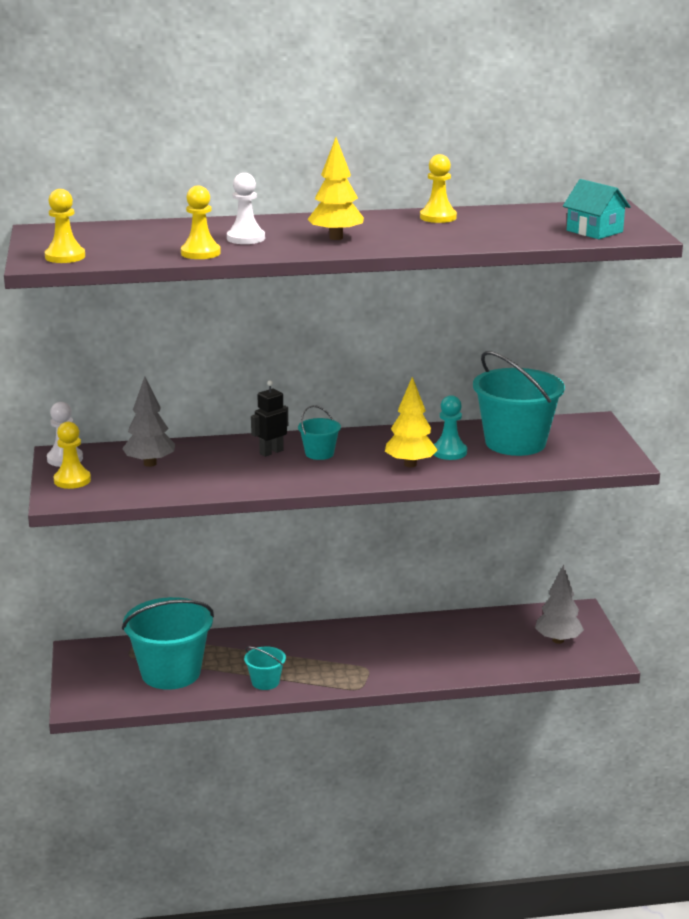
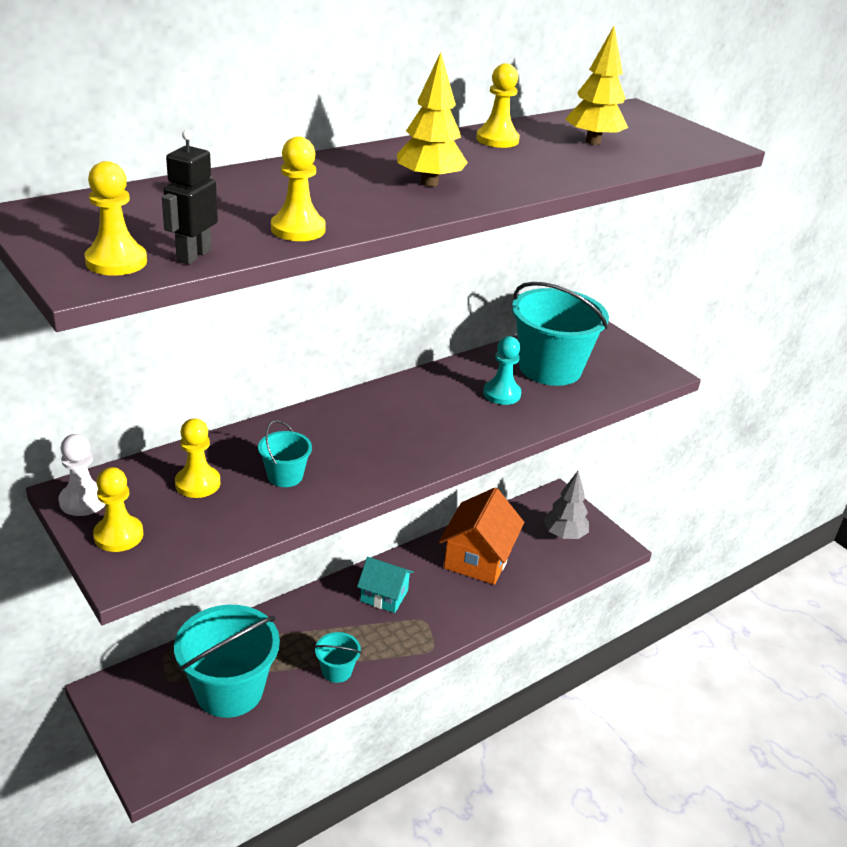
camera: 30 degrees left, 10 degrees up
grey tree [122,377,175,467] -> yellow pawn [175,418,220,498]
white pawn [227,173,265,244] -> none
black robot [251,380,288,457] -> black robot moved to [162,130,218,265]
turquoise bucket [298,405,341,460] -> turquoise bucket moved to [258,420,312,487]
yellow tree [385,377,437,467] -> yellow tree moved to [565,26,628,145]
turquoise house [563,179,631,239] -> turquoise house moved to [357,557,414,613]
none -> orange house [439,488,524,585]

